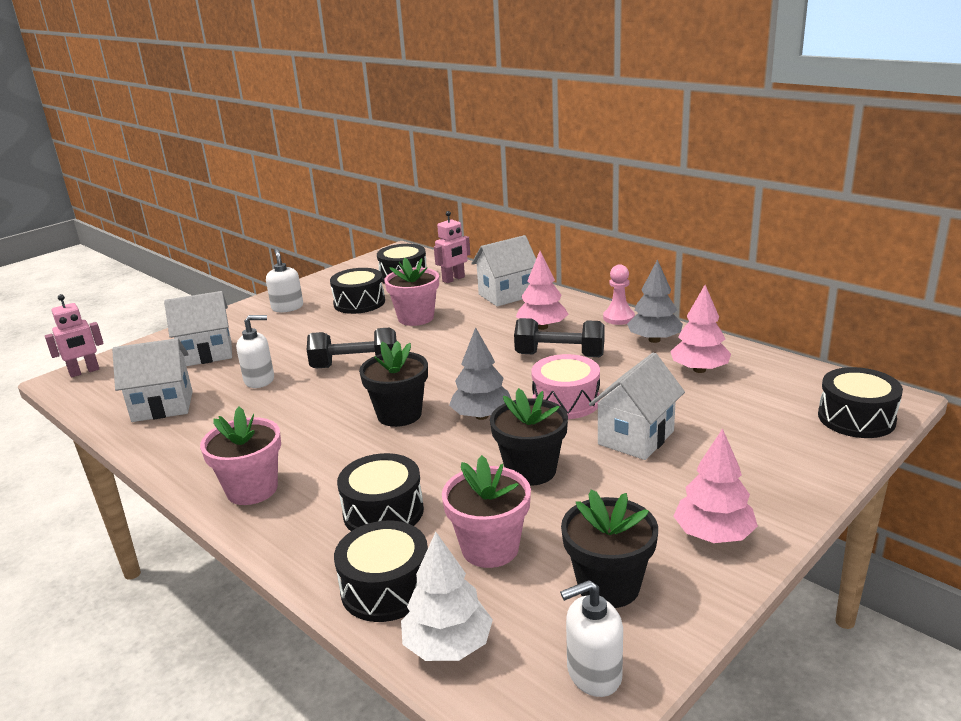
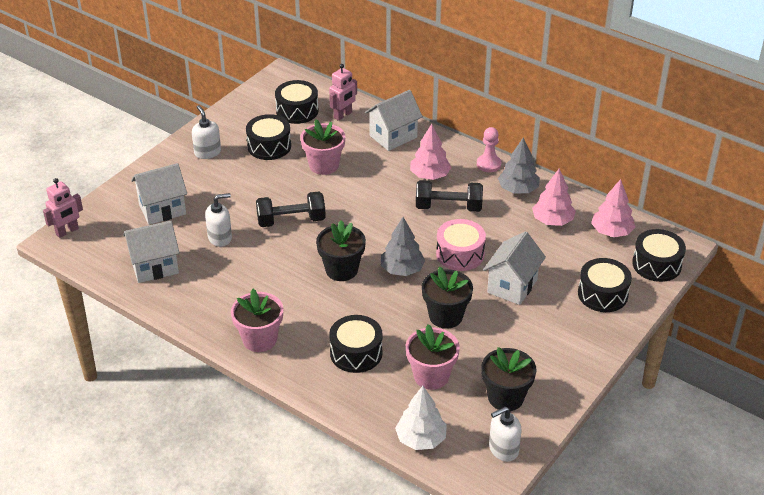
camera: 10 degrees left, 15 degrees up
black drum [334,521,428,622] -> black drum moved to [578,258,632,312]
pink tree [673,428,758,543] -> pink tree moved to [591,179,635,237]

